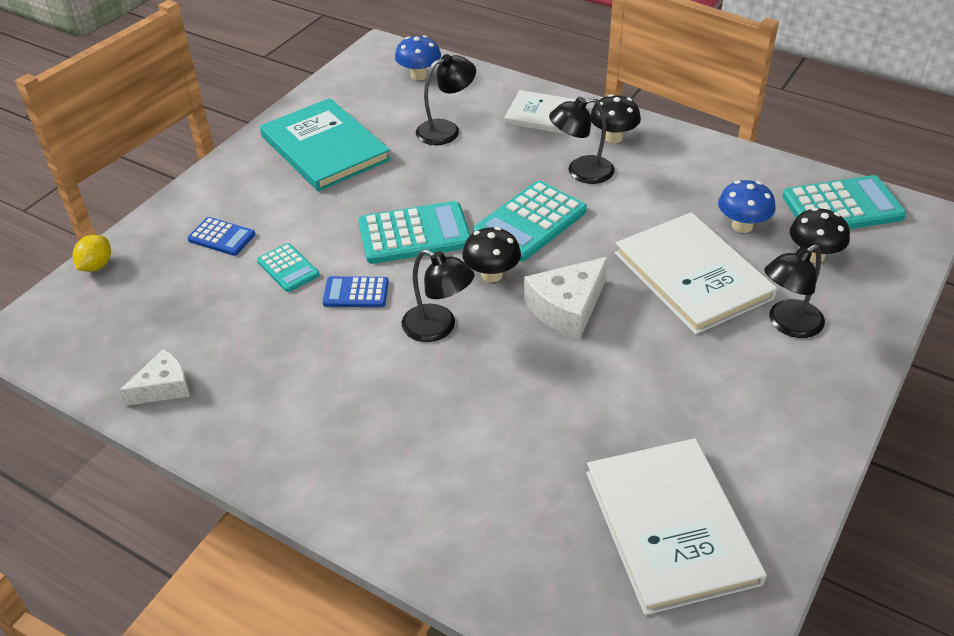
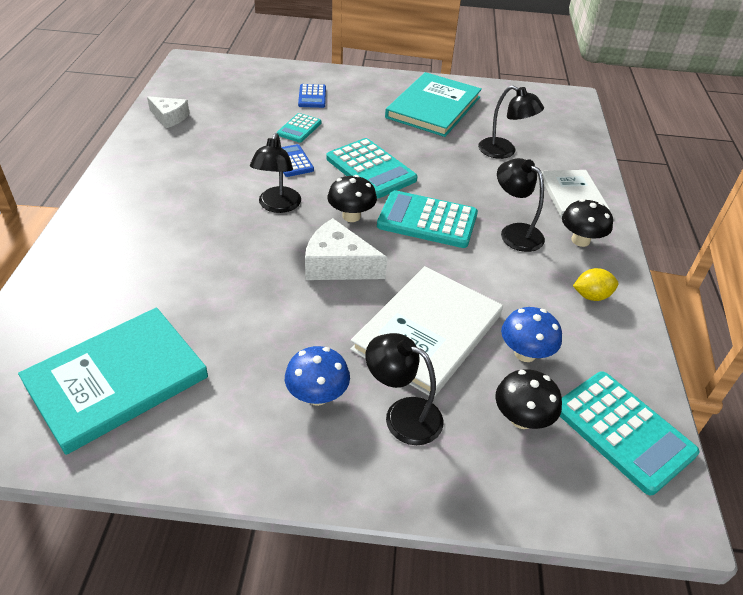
camera: 60 degrees right, 0 degrees up
yellow lemon [72,235,111,272] -> yellow lemon moved to [573,268,619,301]
blue mushroom [395,35,441,80] -> blue mushroom moved to [285,346,350,406]
white book [586,438,767,615] -> turquoise book [18,307,208,455]

